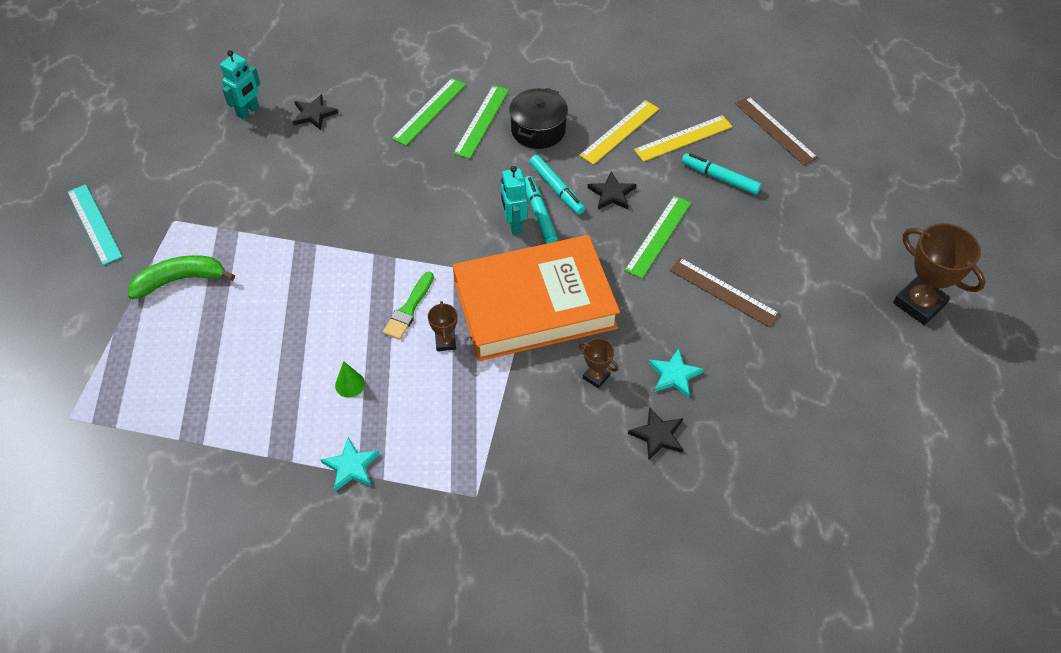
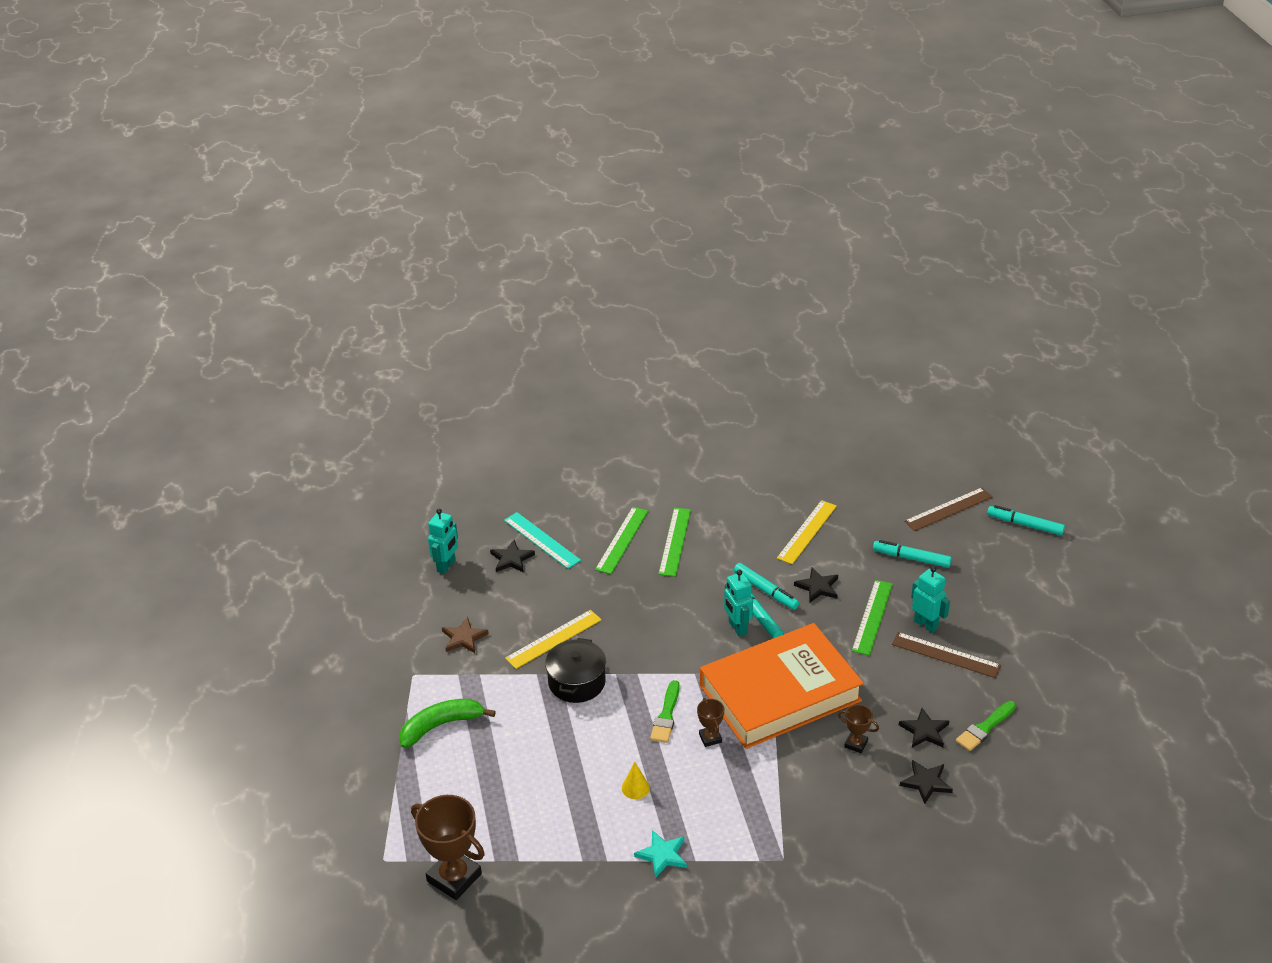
camera: 10 degrees left, 15 degrees down
turquoise ruler [68,184,122,265] -> turquoise ruler moved to [504,512,581,569]
green cone [335,361,365,398] -> yellow cone [622,762,650,799]
black pot [509,88,568,149] -> black pot moved to [545,638,606,703]
yellow ruler [634,115,733,162] -> yellow ruler moved to [505,610,601,669]
turquoise star [649,348,704,398] -> black star [899,708,949,748]
brown ruler [735,96,818,166] -> brown ruler turned 75 degrees counterclockwise [904,488,993,531]
brown trophy [893,223,985,325] -> brown trophy moved to [411,795,485,900]
none -> brown star [442,617,489,653]
none -> turquoise robot [911,566,950,633]
none -> green brush [956,701,1016,751]
none -> turquoise marker [987,505,1065,535]

